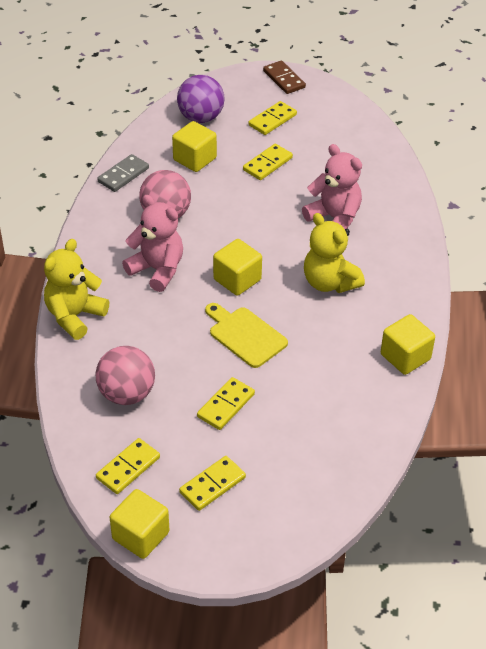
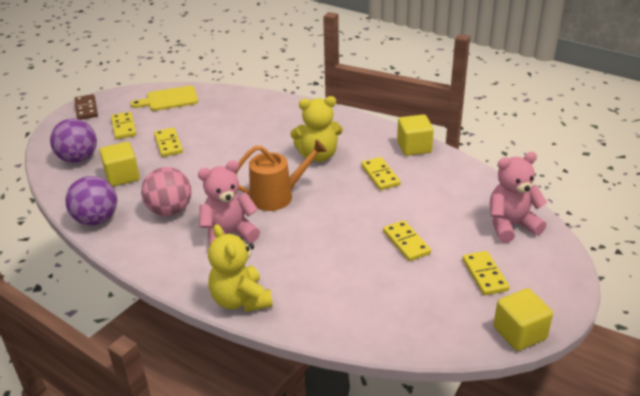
camera: 60 degrees left, 10 degrees down
pink ball [96,346,155,405] -> none
yellow domino [96,438,160,494] -> yellow domino moved to [361,157,401,190]
grey domino [97,154,149,192] -> purple ball [65,176,117,225]
yellow cutting board [205,303,288,368] -> yellow cutting board moved to [130,86,198,111]
yellow cube [213,239,262,296] -> orange watering can [235,139,327,211]
brown domino [263,61,306,94] -> brown domino turned 75 degrees clockwise [74,94,98,120]
pink teddy bear [302,144,362,229] -> pink teddy bear moved to [490,152,547,243]

